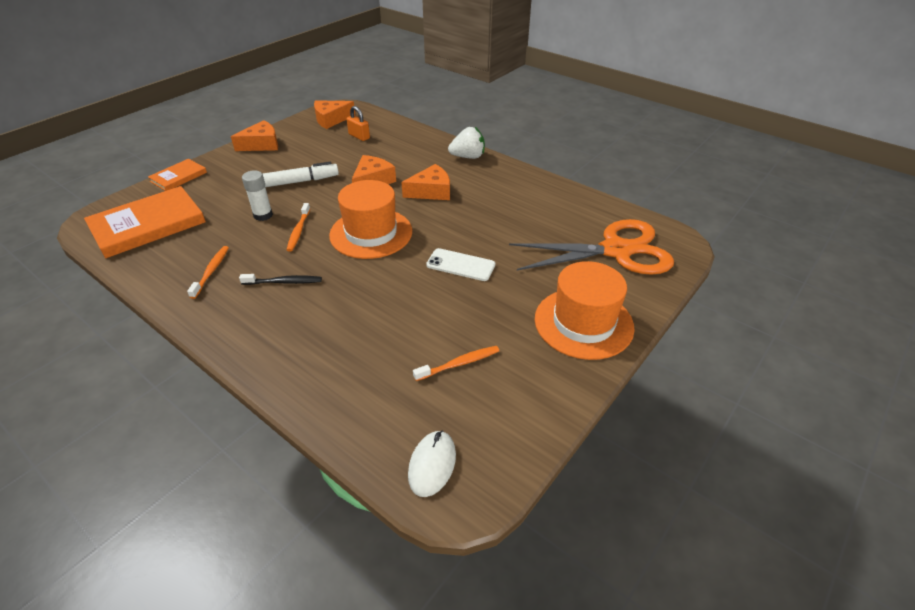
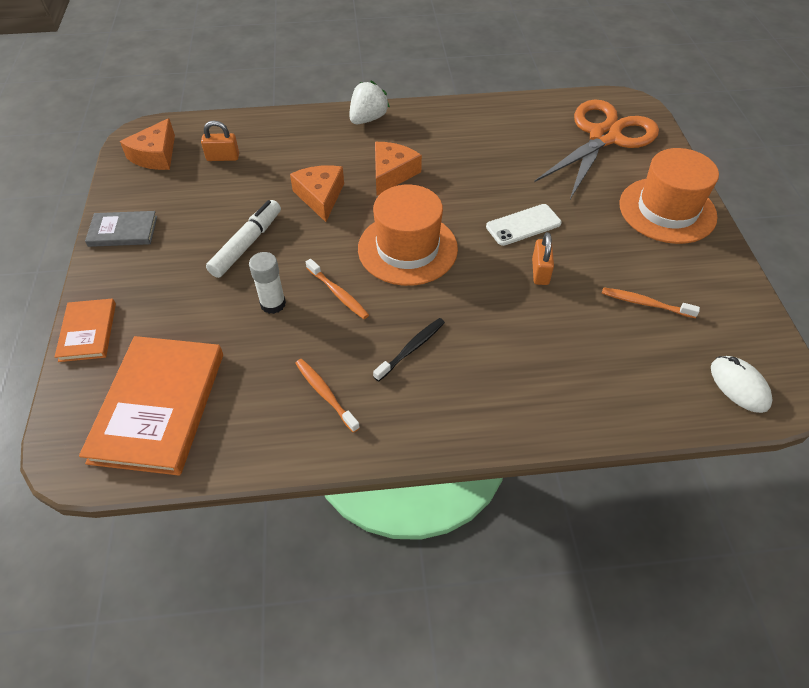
camera: 45 degrees left, 10 degrees up
orange cheese [231,120,278,151] -> grey book [85,211,157,247]
orange toothbrush [413,346,499,381] -> orange toothbrush turned 90 degrees counterclockwise [602,287,700,318]
none -> orange padlock [532,232,554,285]

